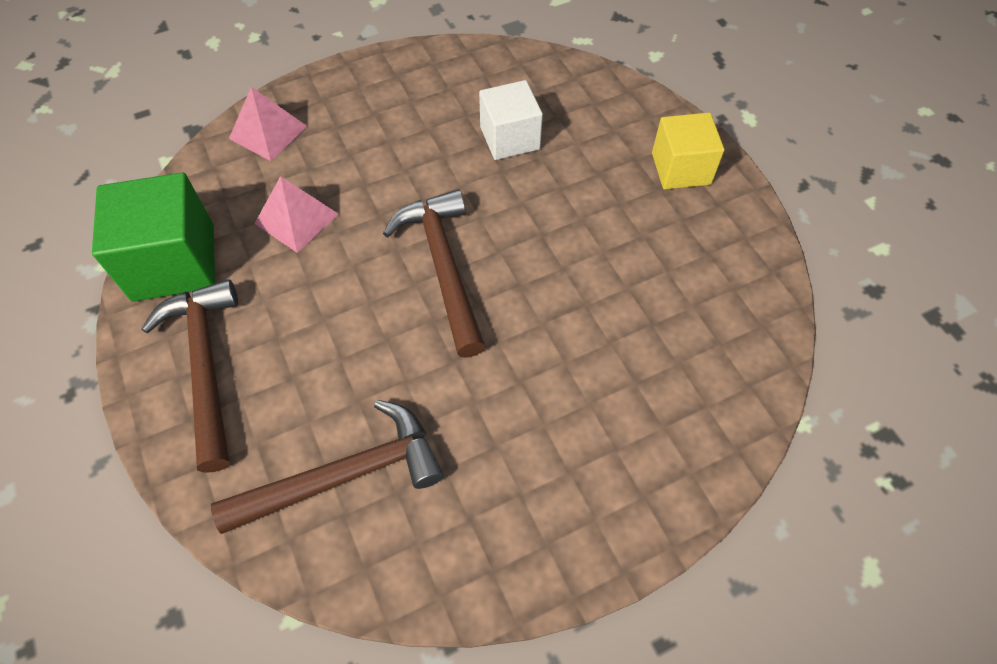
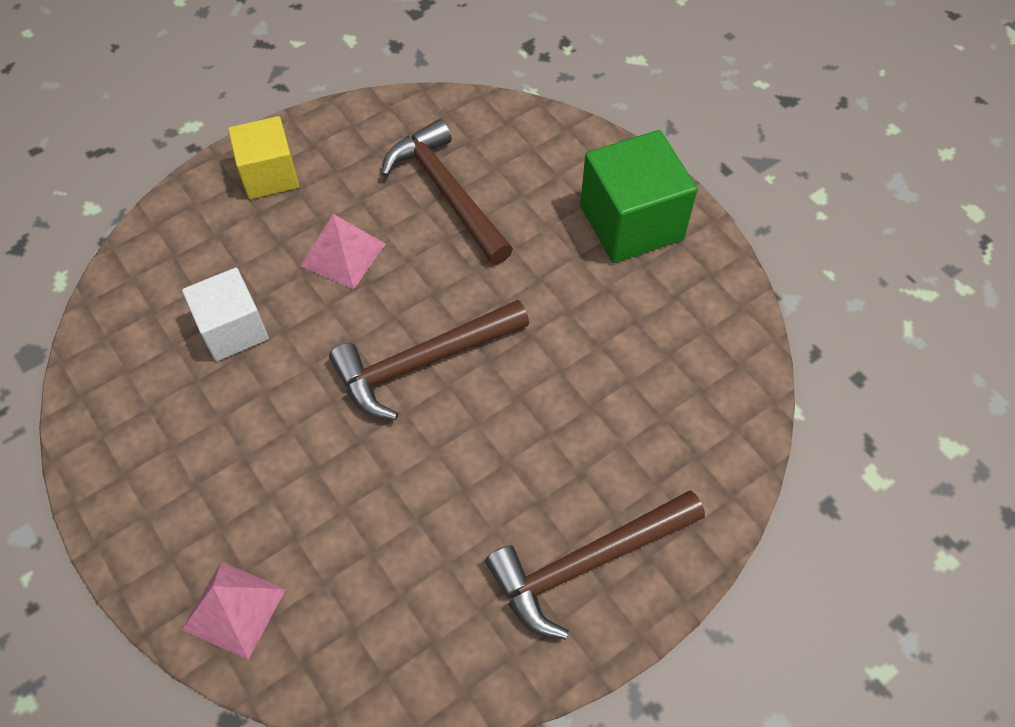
camera: 100 degrees left, 0 degrees up
green cube [92,173,215,302] -> green cube moved to [580,130,698,263]
brown hammer [211,400,444,534] -> brown hammer moved to [381,119,513,265]
pink pyramid [254,176,339,253] -> pink pyramid moved to [301,214,386,290]

